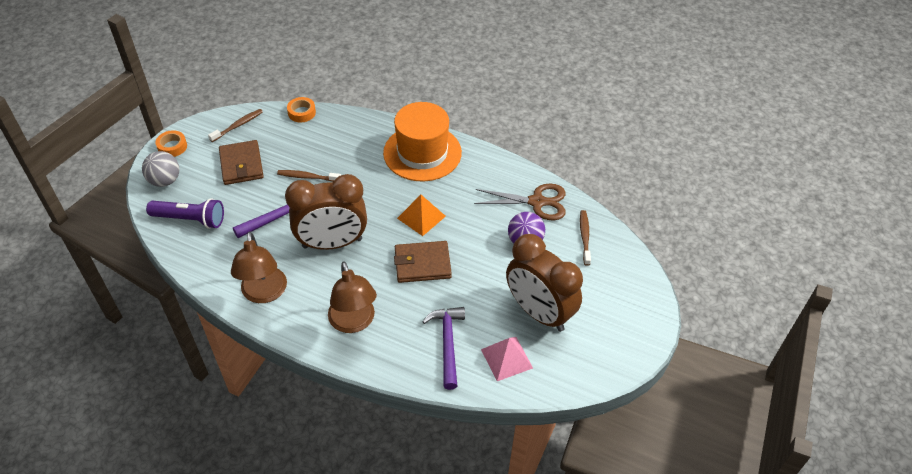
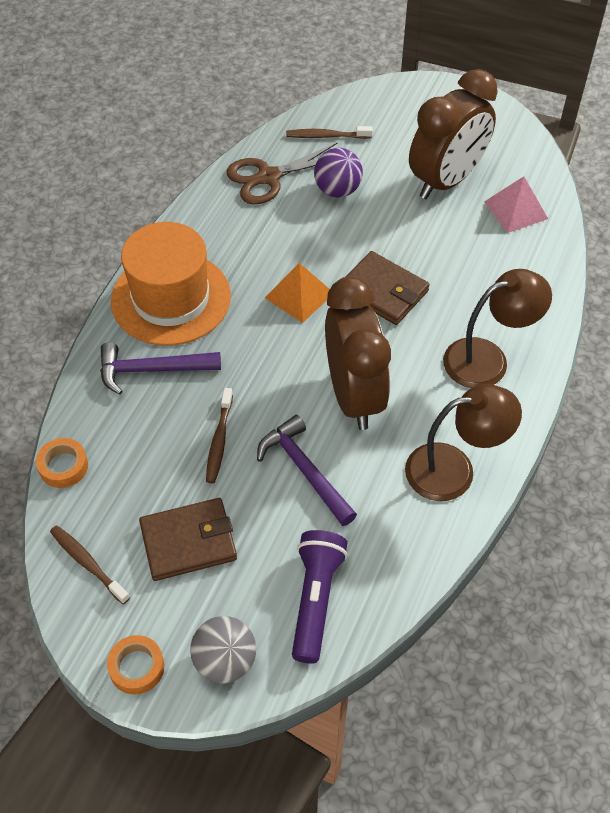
camera: 90 degrees left, 5 degrees up
brown wallet [394,241,452,283] -> brown wallet turned 45 degrees counterclockwise [345,251,430,325]
purple hammer [422,307,465,390] -> purple hammer moved to [100,343,221,394]
brown scissors [474,184,566,220] -> brown scissors turned 120 degrees counterclockwise [226,142,338,204]

